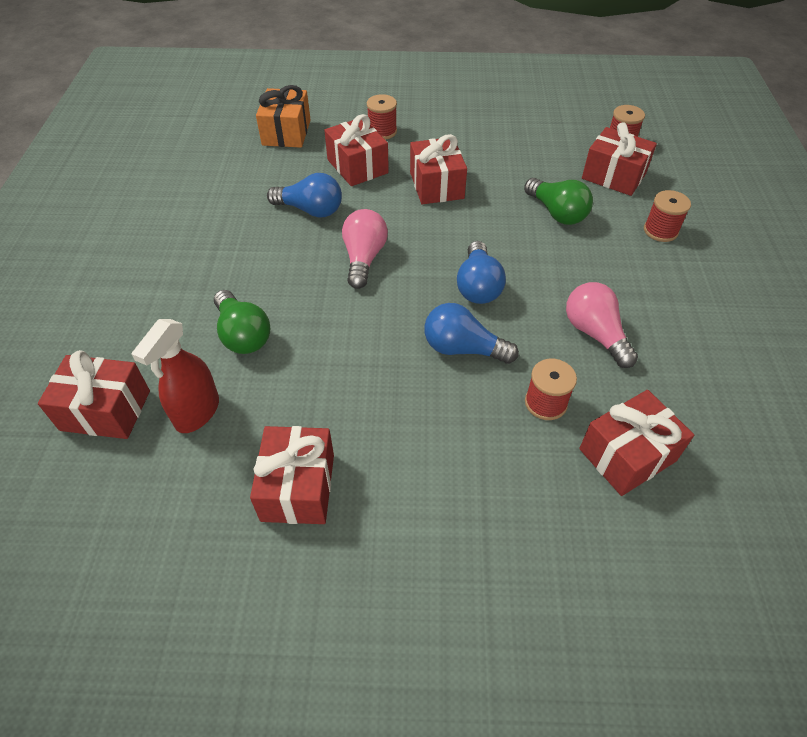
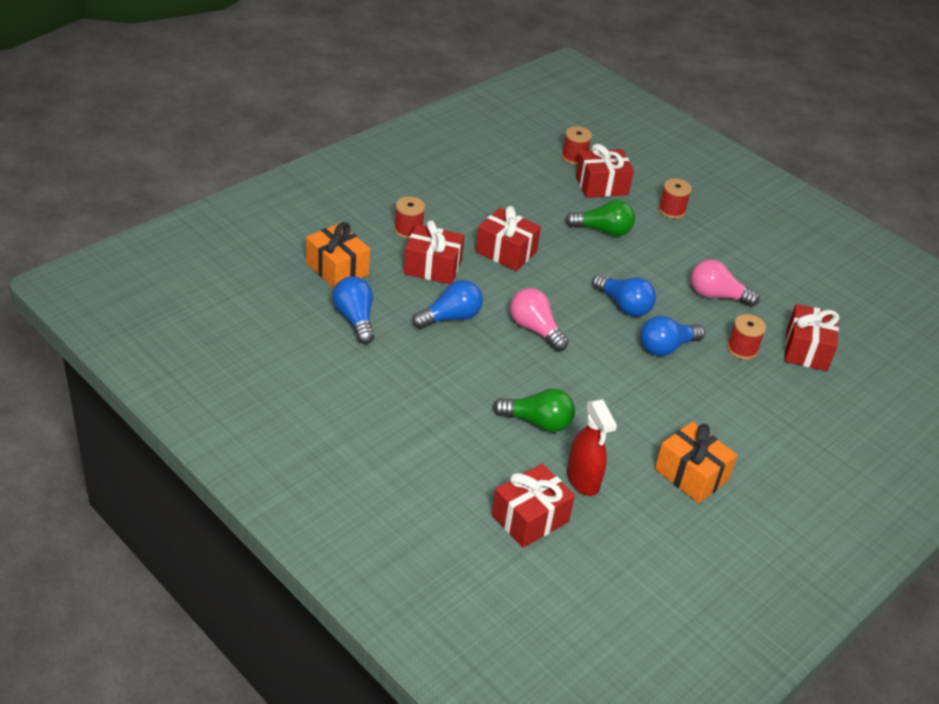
camera: 50 degrees left, 10 degrees down
red gift [250,426,334,524] -> orange gift [655,422,737,503]
none -> blue light bulb [332,276,374,344]

